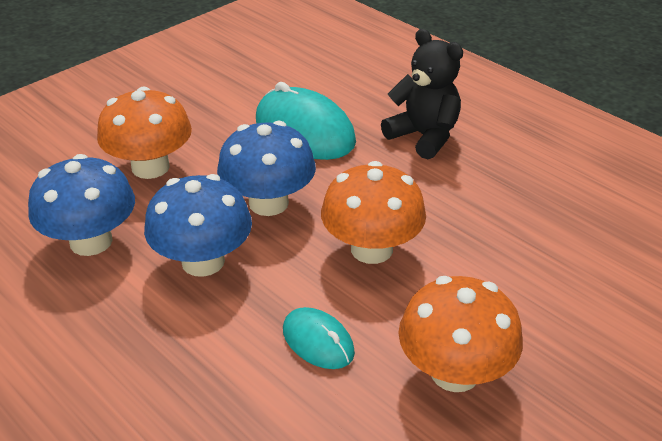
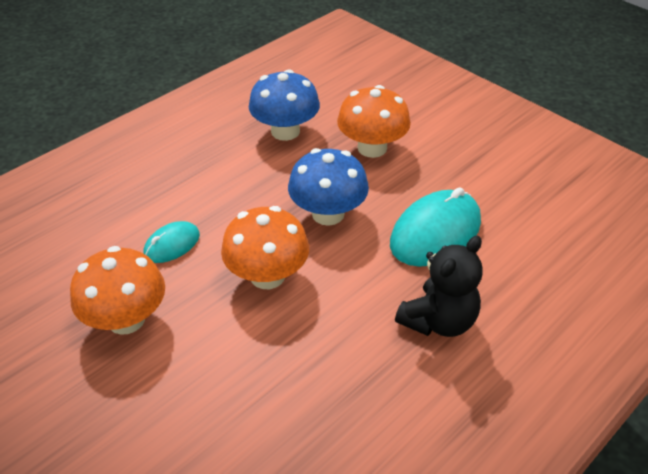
camera: 90 degrees right, 5 degrees up
blue mushroom [144,174,252,277] -> none

